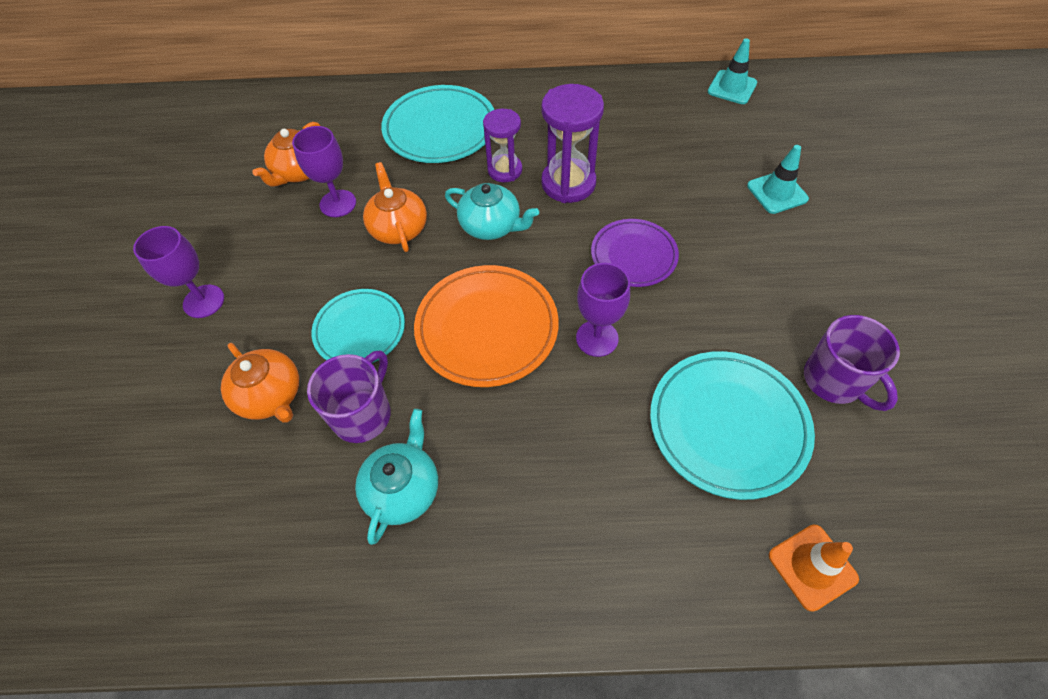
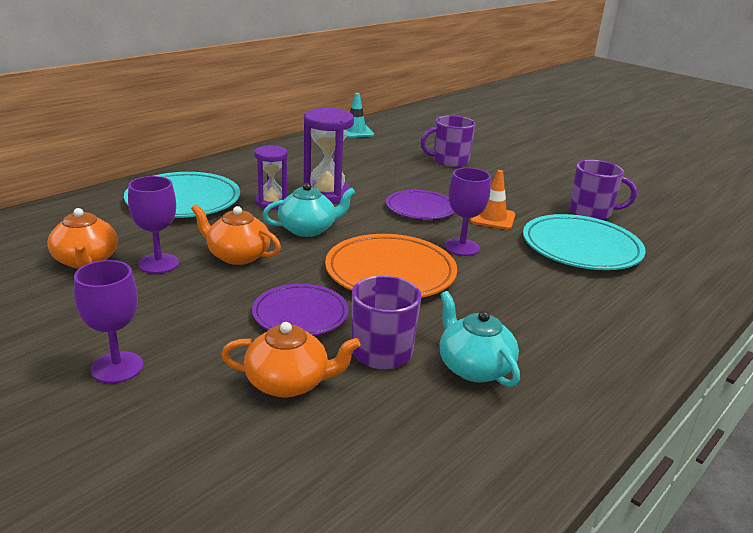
camera: 50 degrees left, 30 degrees down
turquoise plate [311,289,405,363] -> purple plate [252,284,349,336]
turquoise traffic cone [747,145,809,214] -> purple mug [420,115,476,167]
orange traffic cone [769,525,859,612] -> orange traffic cone moved to [470,170,515,230]

